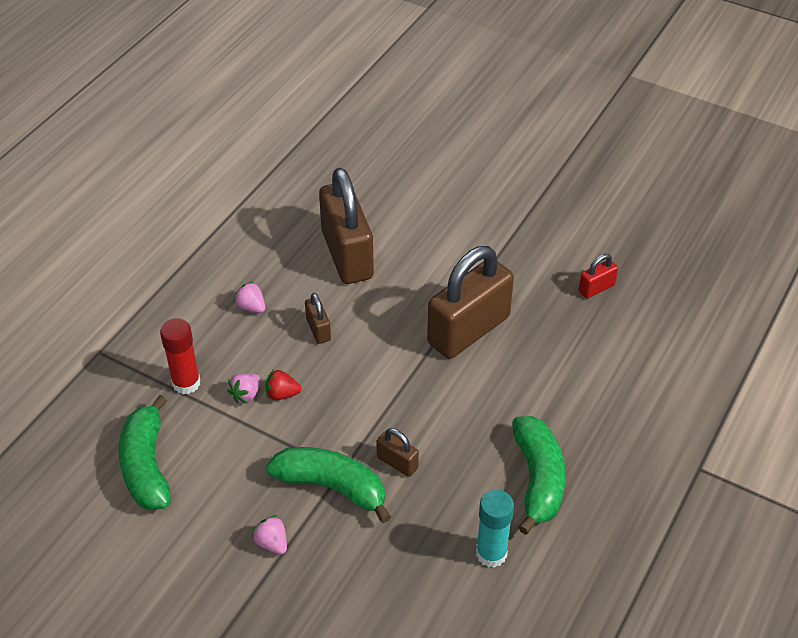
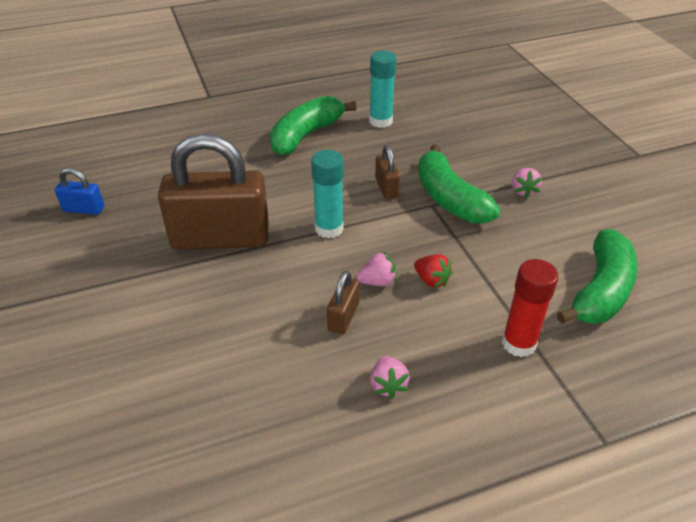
camera: 140 degrees left, 5 degrees down
pink strawberry [227,373,261,404] -> pink strawberry moved to [357,252,396,286]
brown padlock [319,168,374,284] -> none
red padlock [579,254,618,299] -> blue padlock [55,168,104,215]
none -> turquoise glue stick [311,150,344,238]

